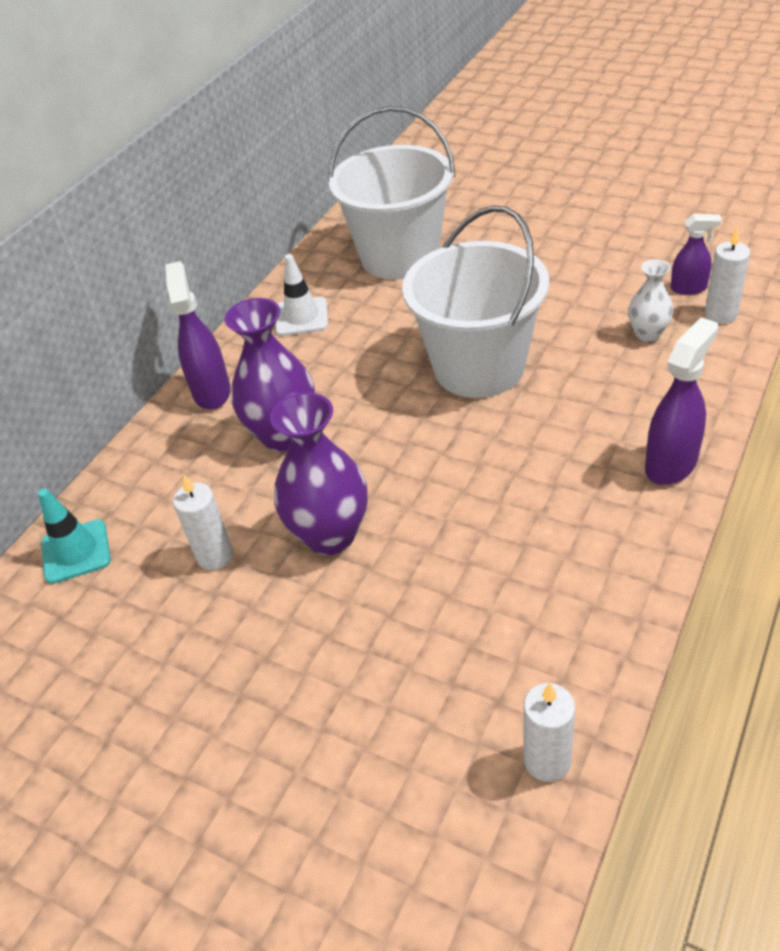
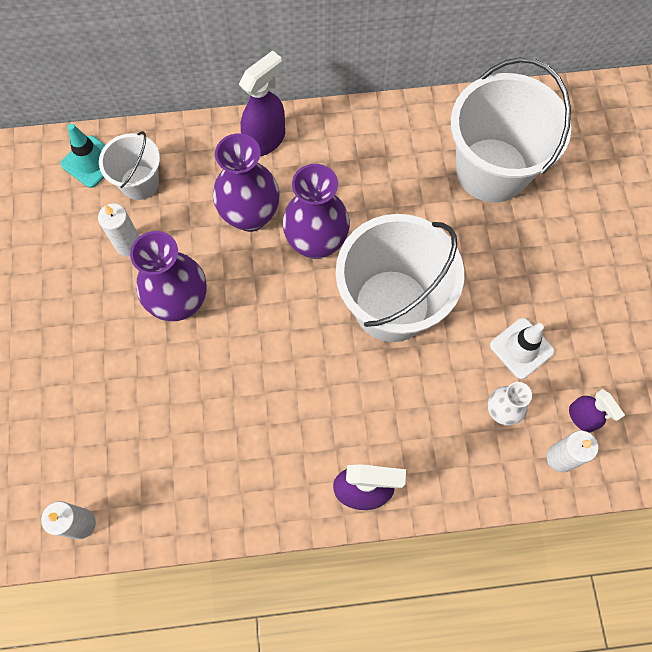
camera: 50 degrees right, 25 degrees up
white traffic cone [276,254,328,336] -> white traffic cone moved to [490,318,555,379]
none -> white bucket [99,131,160,200]
none -> purple vase [282,164,350,259]

